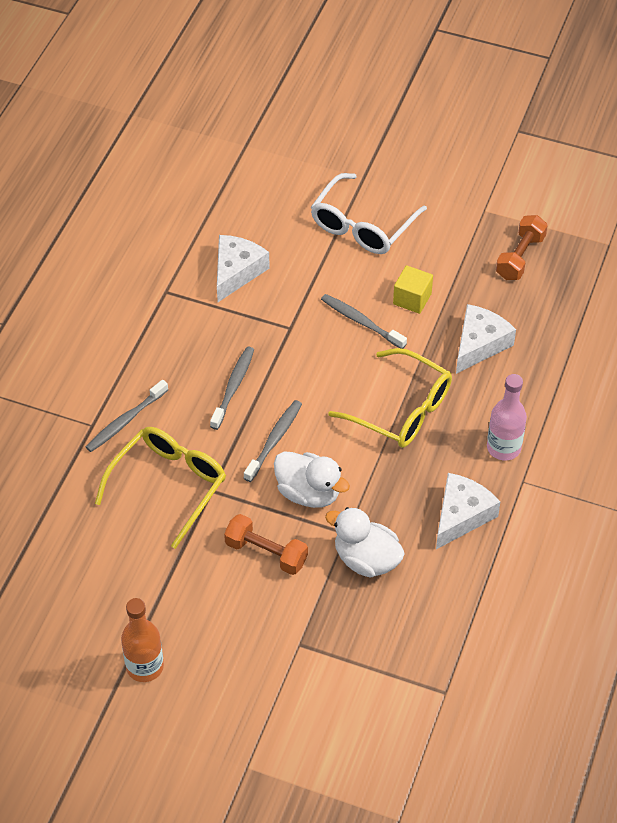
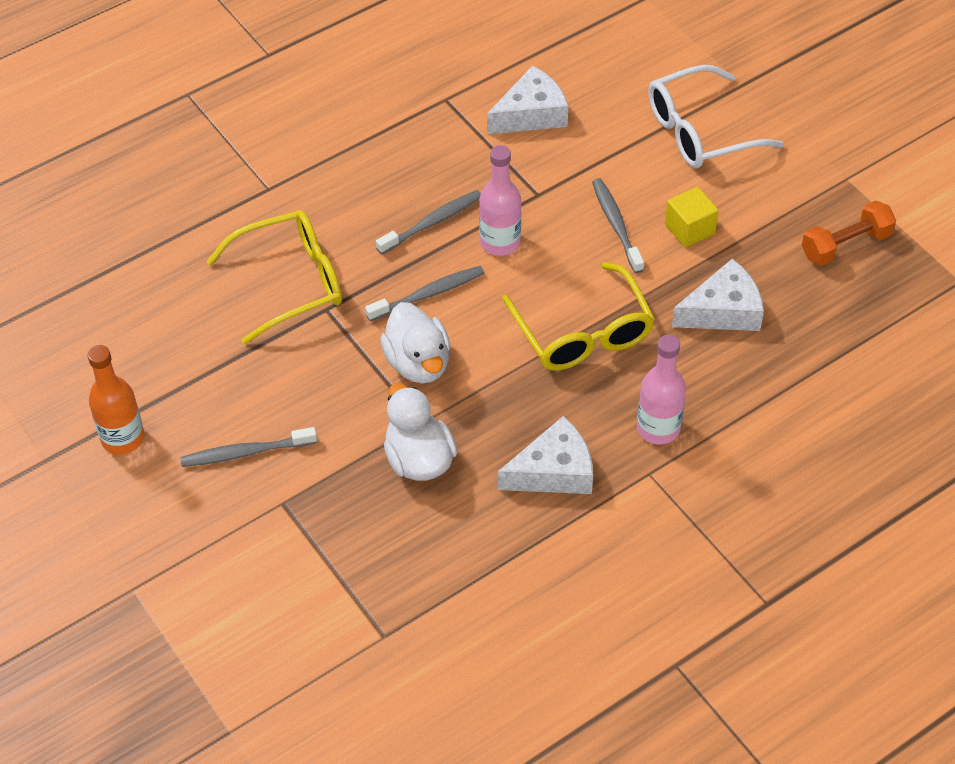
camera: 35 degrees right, 0 degrees up
grey toothbrush [85,380,168,452] -> grey toothbrush moved to [180,427,317,467]
orange dumbbell [224,514,308,575] -> none
none -> pink bottle [479,145,521,256]

